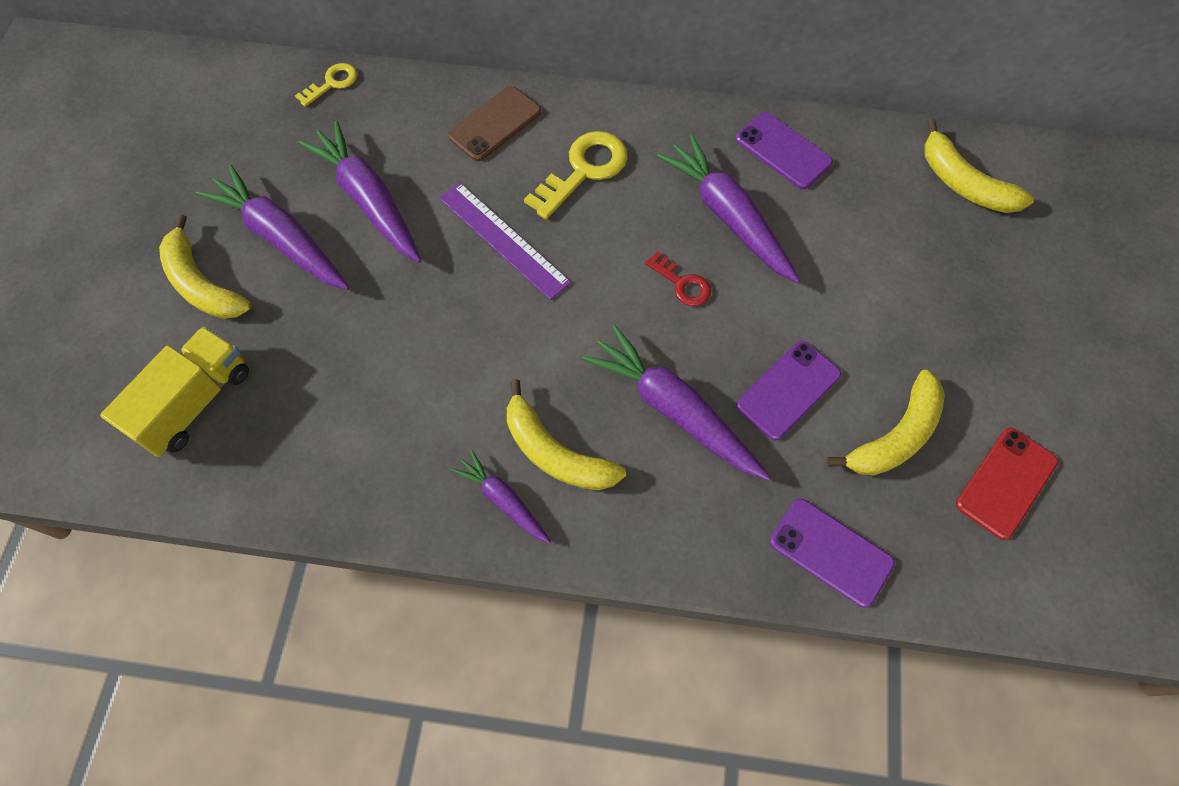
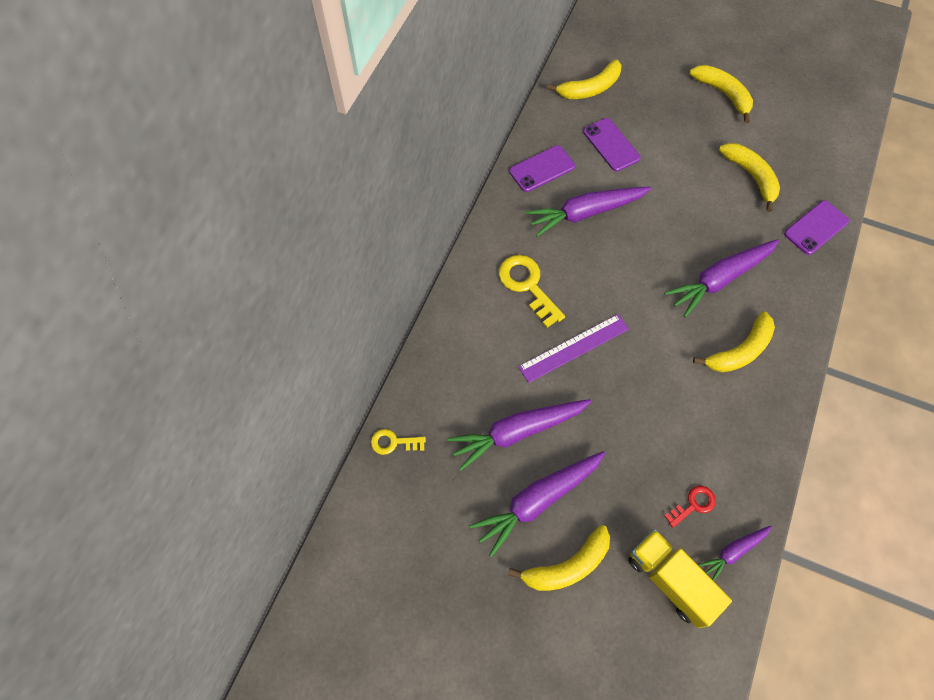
camera: 75 degrees left, 0 degrees up
yellow key [295,63,357,107] -> yellow key turned 60 degrees counterclockwise [371,429,426,455]
brown phone [448,86,541,161] -> none
purple carrot [451,450,551,543] -> purple carrot moved to [699,526,772,581]
red key [645,251,711,306] -> red key moved to [664,486,716,528]
purple phone [736,341,841,440] -> purple phone moved to [583,118,640,171]
red phone [956,428,1058,540] -> none
none -> yellow banana [689,65,753,123]

